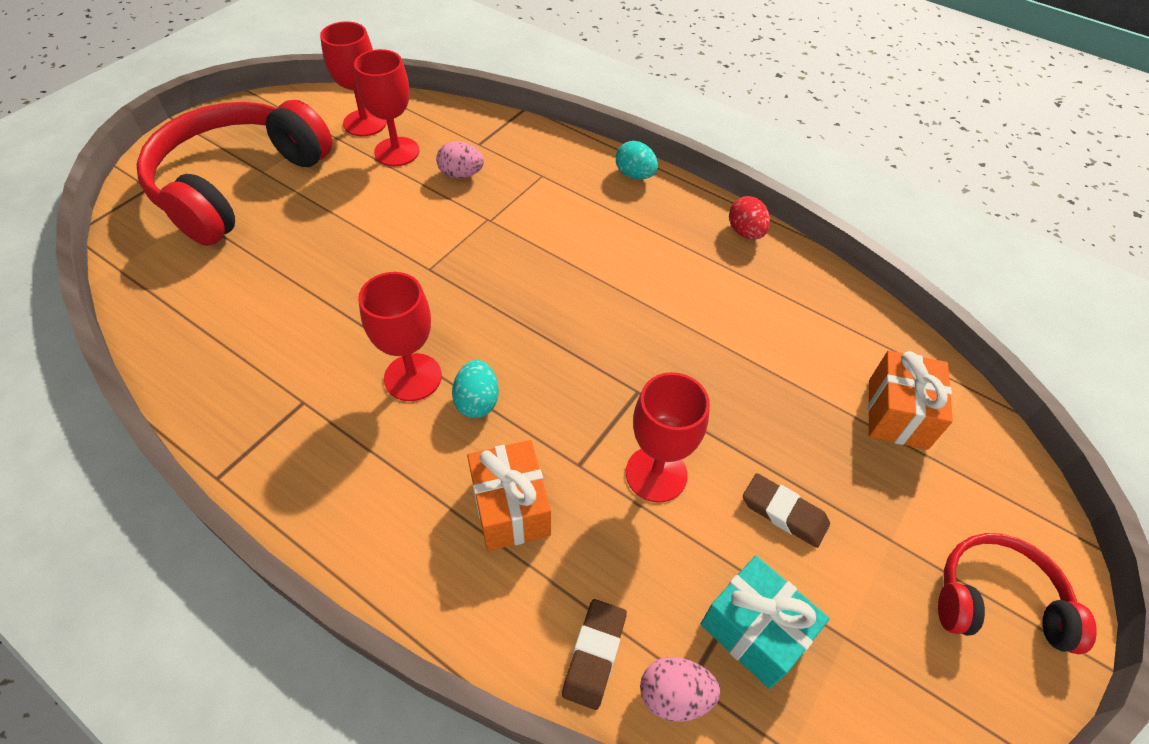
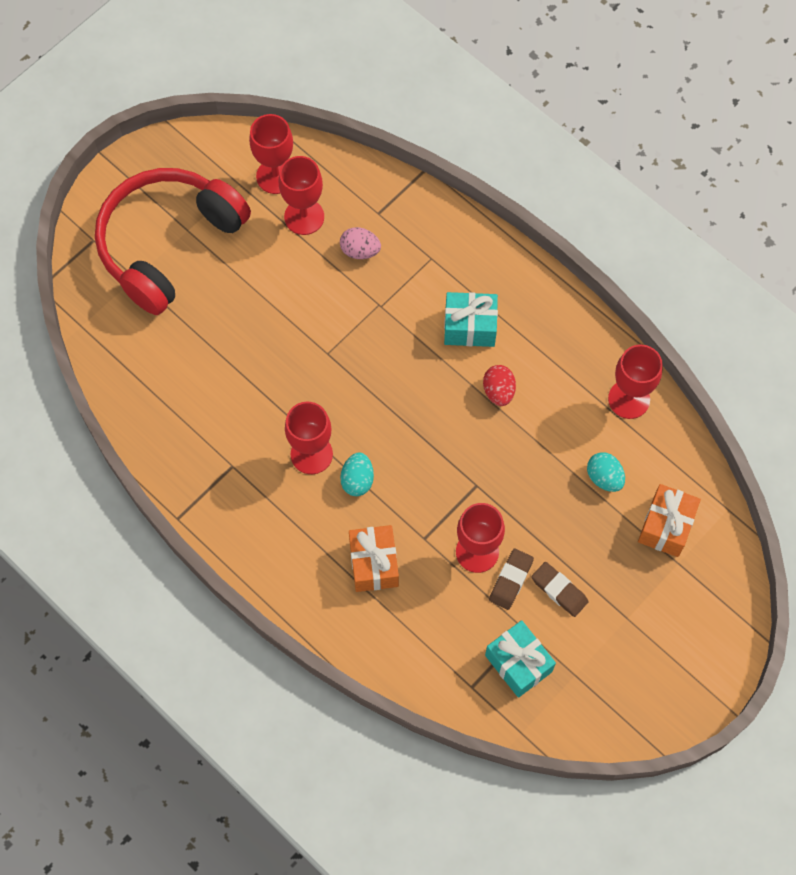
camera: 10 degrees right, 15 degrees up
brown eraser [562,599,627,710] -> brown eraser moved to [489,548,534,610]
turquoise egg [616,141,658,180] -> turquoise egg moved to [587,452,625,492]
pink egg [640,657,720,722] -> none
red egg [729,196,770,240] -> red egg moved to [483,365,516,406]
red headphones [938,533,1097,654] -> none
none -> turquoise gift [444,292,498,347]
none -> red goblet [608,345,663,419]

